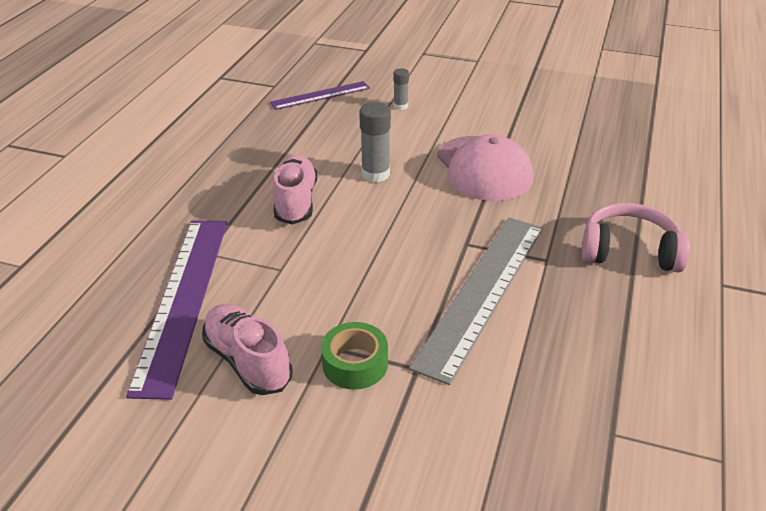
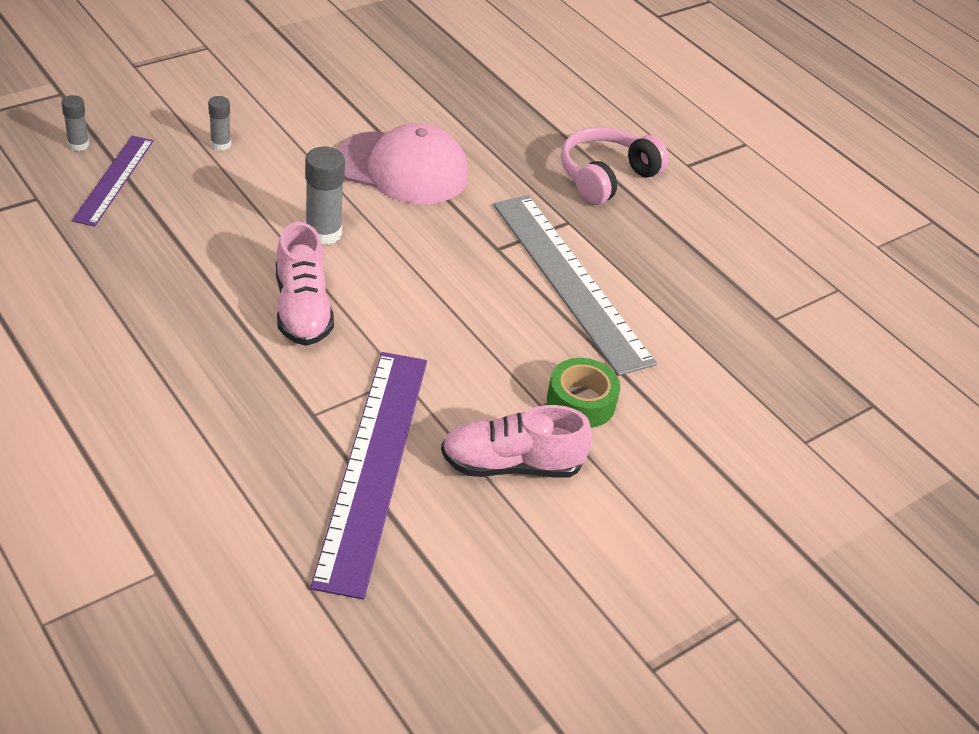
camera: 60 degrees left, 5 degrees up
purple ruler [126,220,227,400] -> purple ruler turned 60 degrees clockwise [310,352,427,599]
pink shoe [273,155,317,225] -> pink shoe turned 135 degrees counterclockwise [276,222,334,346]
none -> grey glue stick [61,95,89,151]

